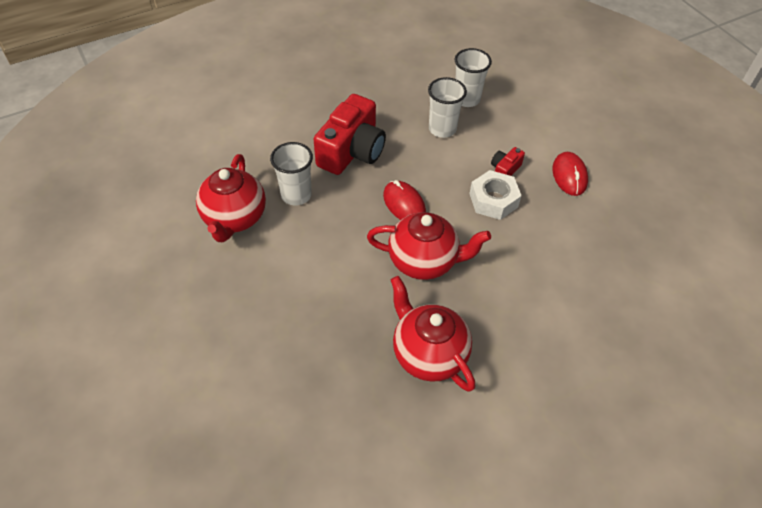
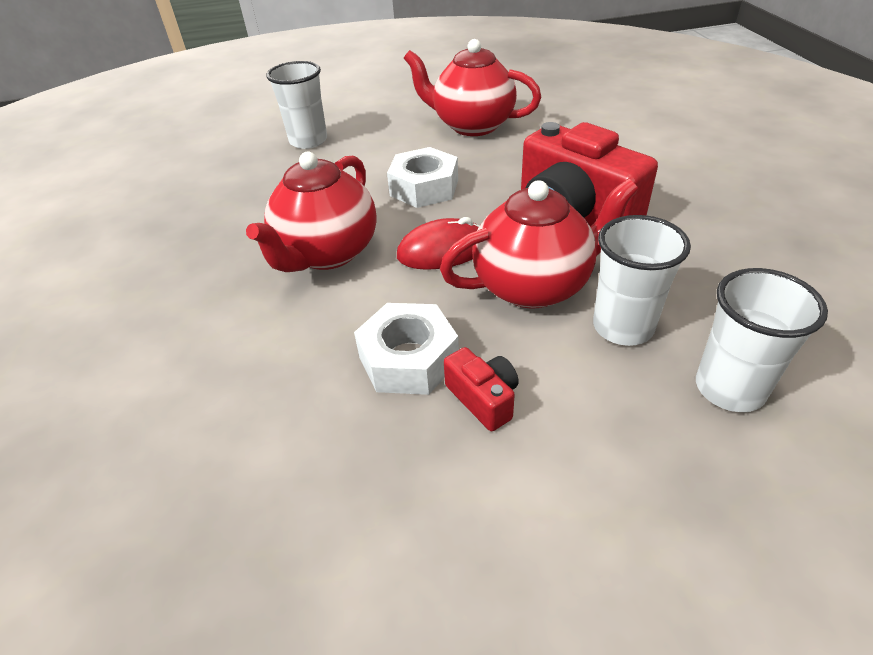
camera: 110 degrees right, 10 degrees down
white cup [270,142,313,206] -> white cup moved to [266,61,327,149]
red teapot [391,276,475,392] -> red teapot moved to [440,178,639,309]
red mouse [552,152,588,196] -> none
none -> white nut [387,147,458,208]

